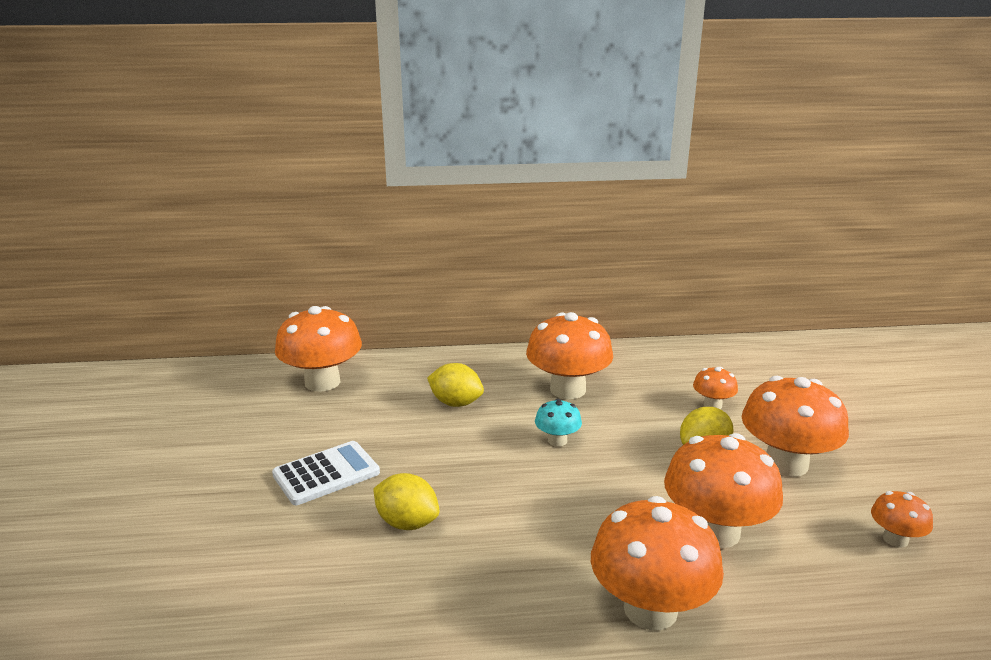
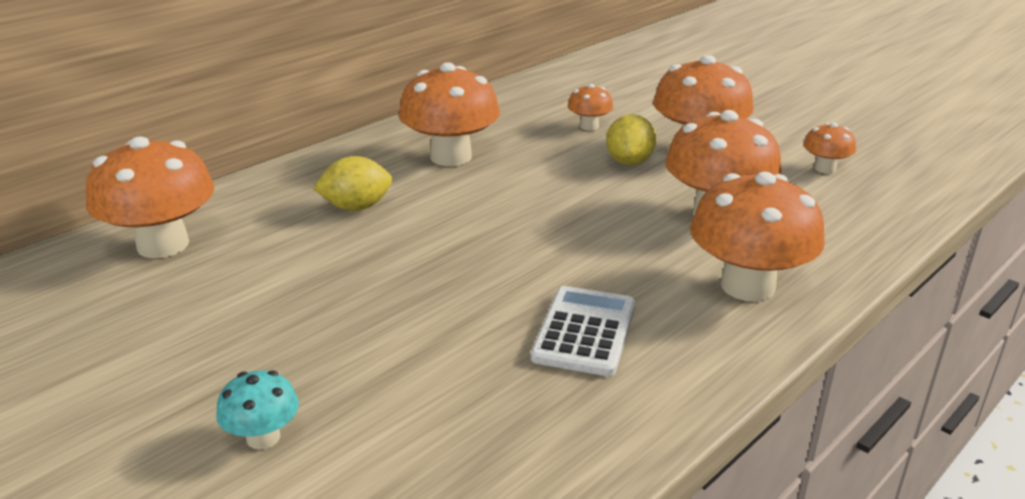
camera: 40 degrees left, 5 degrees up
white calculator [272,441,380,505] -> white calculator moved to [531,286,635,376]
yellow lemon [373,473,439,530] -> none
turquoise mushroom [535,399,582,446] -> turquoise mushroom moved to [216,371,299,449]

